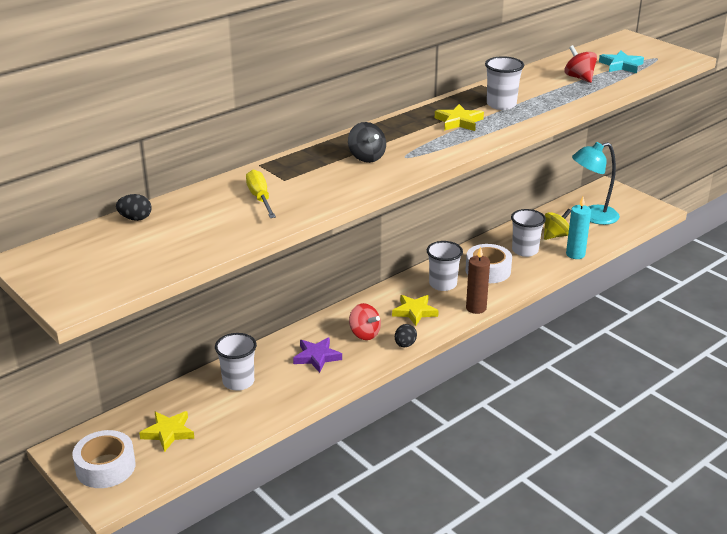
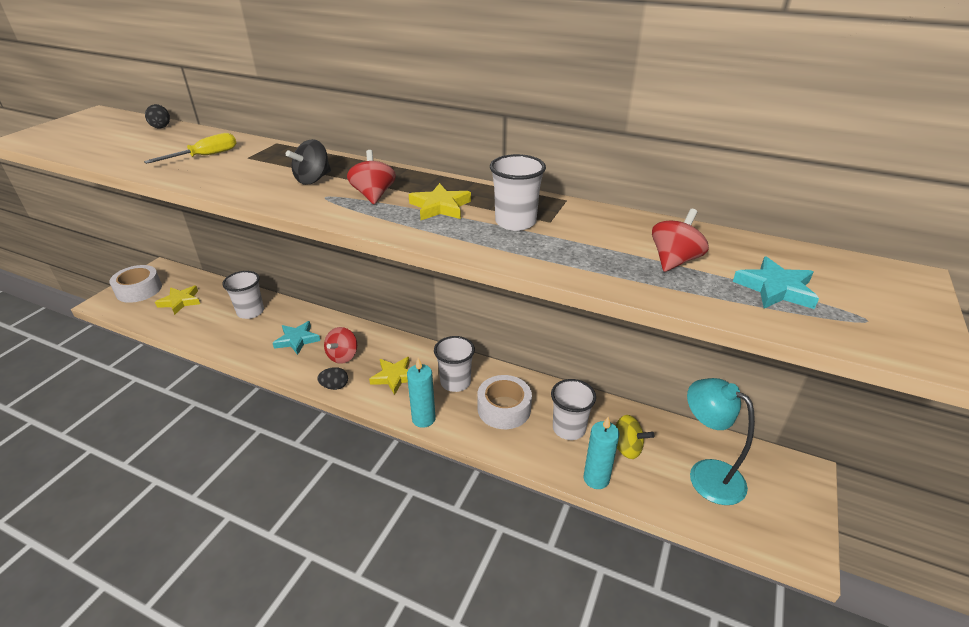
camera: 65 degrees right, 5 degrees up
purple star [293,337,342,373] -> turquoise star [273,321,320,355]
brown candle [466,247,490,314] -> turquoise candle [407,358,435,428]
none -> red spinning top [347,150,396,204]

